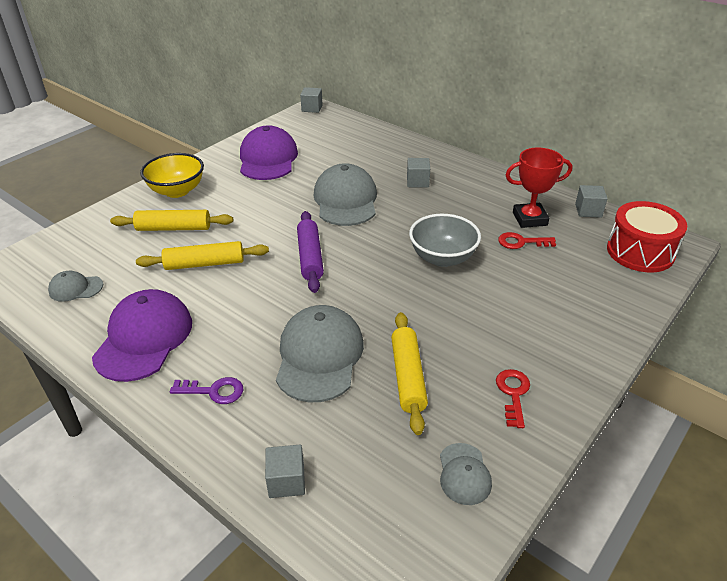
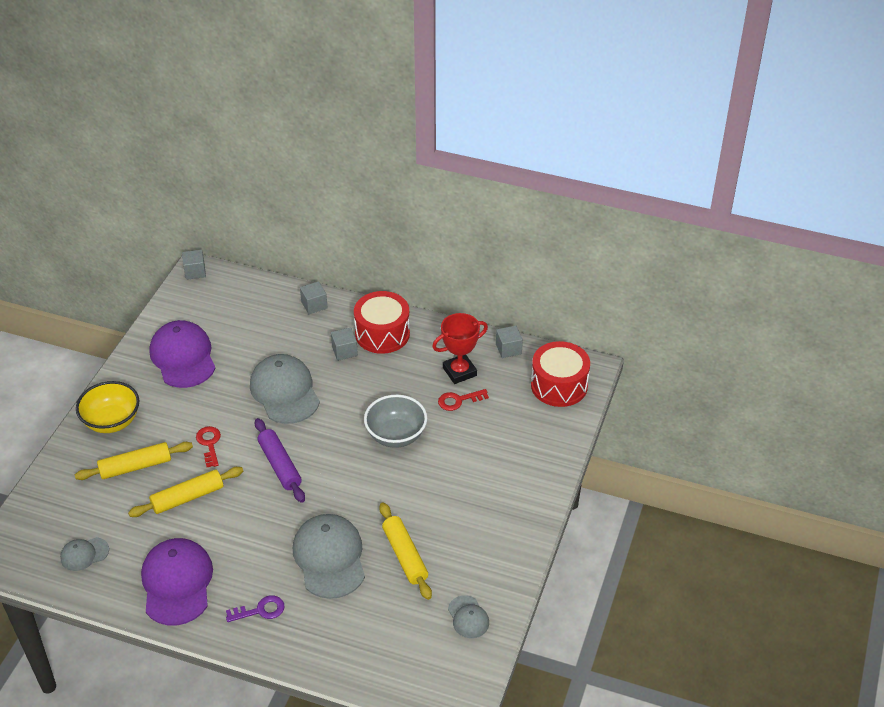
camera: 20 degrees left, 5 degrees up
grey cube [265,445,305,498] -> grey cube moved to [300,281,328,314]
red key [496,369,530,428] -> red key moved to [196,426,221,467]
none -> red drum [354,291,410,354]

